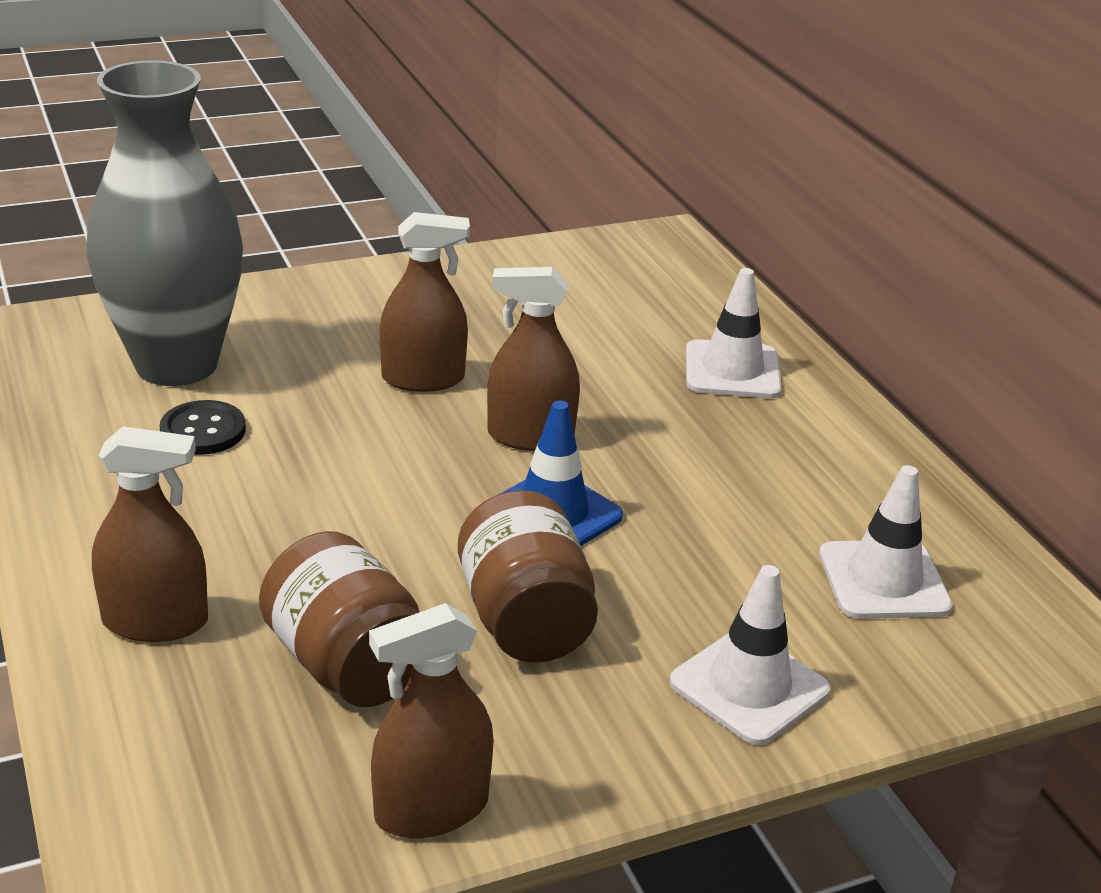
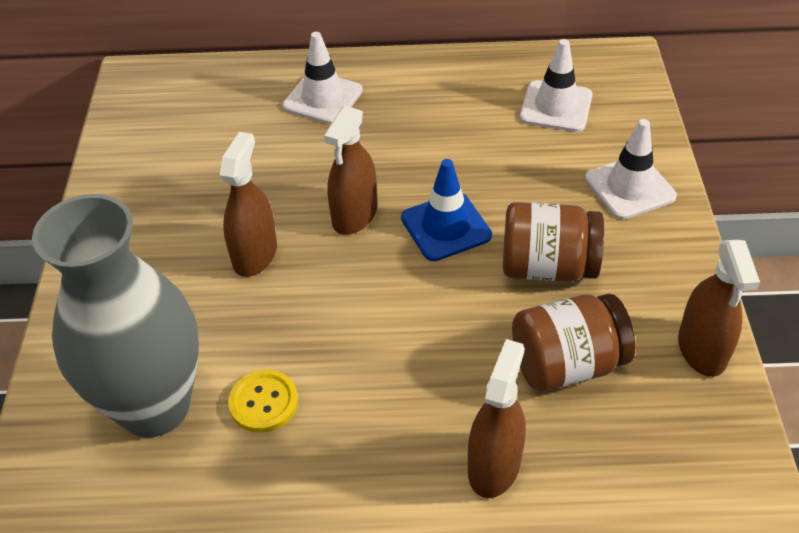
camera: 65 degrees left, 15 degrees up
black button [160,400,246,455] -> yellow button [228,370,298,432]

